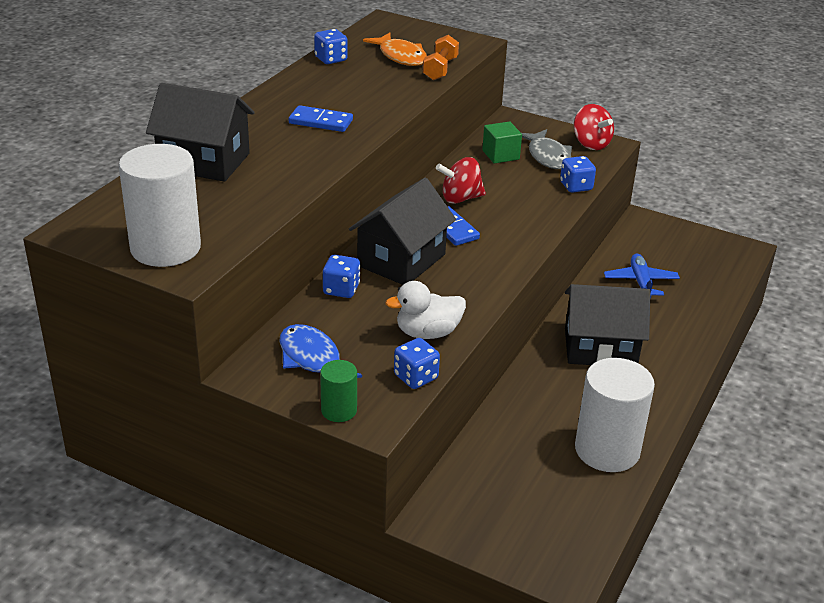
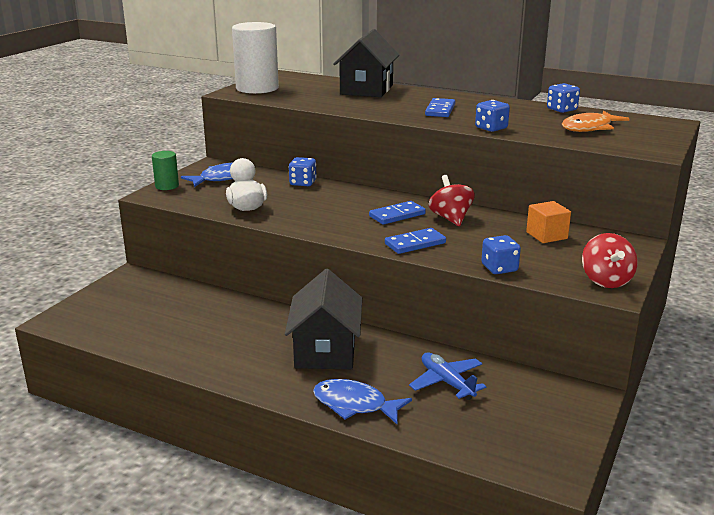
camera: 90 degrees right, 10 degrees down
black house [349,178,456,285] -> none
blue dice [394,338,440,389] -> blue dice moved to [475,100,510,132]
orange dumbbell [423,35,459,80] -> none
green cube [482,122,522,163] -> orange cube [526,201,571,243]
grey fish [522,129,572,169] -> none
red spinning top [574,104,614,150] -> red spinning top turned 60 degrees counterclockwise [582,233,638,288]
white cylinder [575,358,655,472] -> none
blue plane [604,254,680,298] -> blue plane turned 120 degrees counterclockwise [409,352,487,400]
none -> blue fish [313,379,412,424]
none -> blue domino [385,228,446,254]

